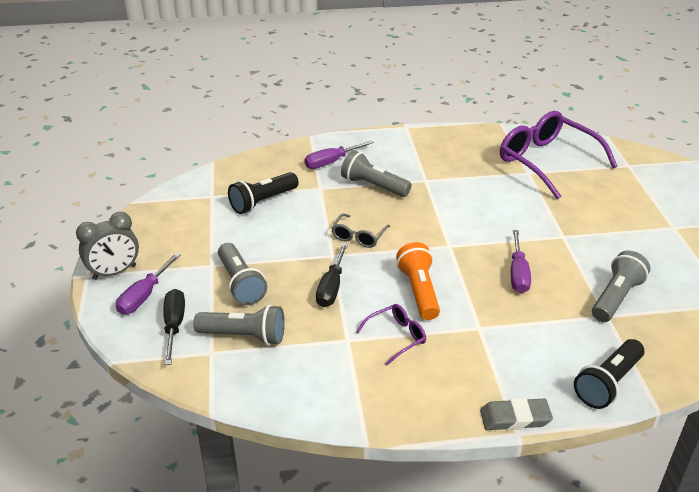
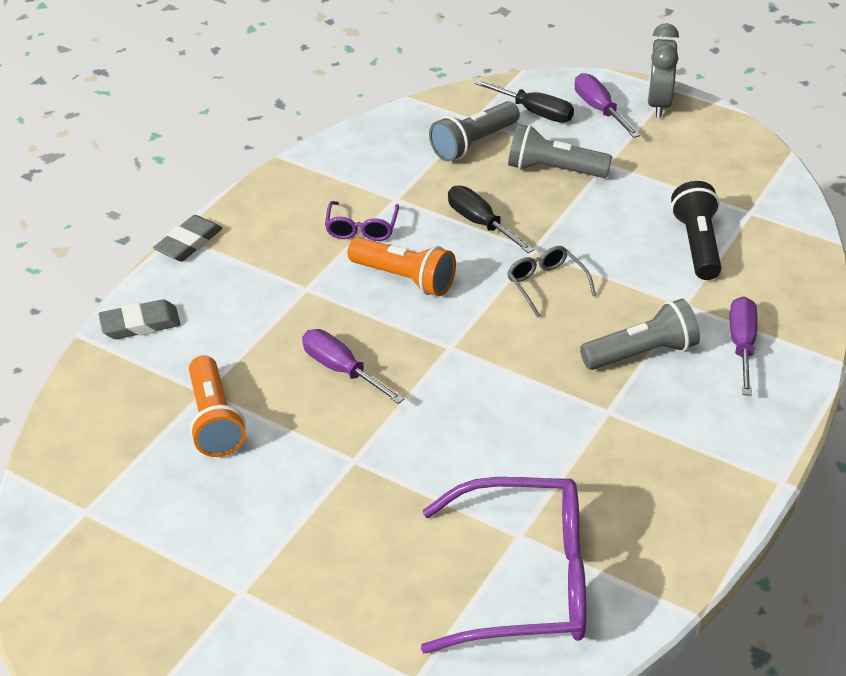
camera: 130 degrees right, 5 degrees up
black flashlight [574,339,644,409] -> grey eraser [99,299,181,339]
grey flashlight [592,251,650,322] -> orange flashlight [189,355,246,457]

